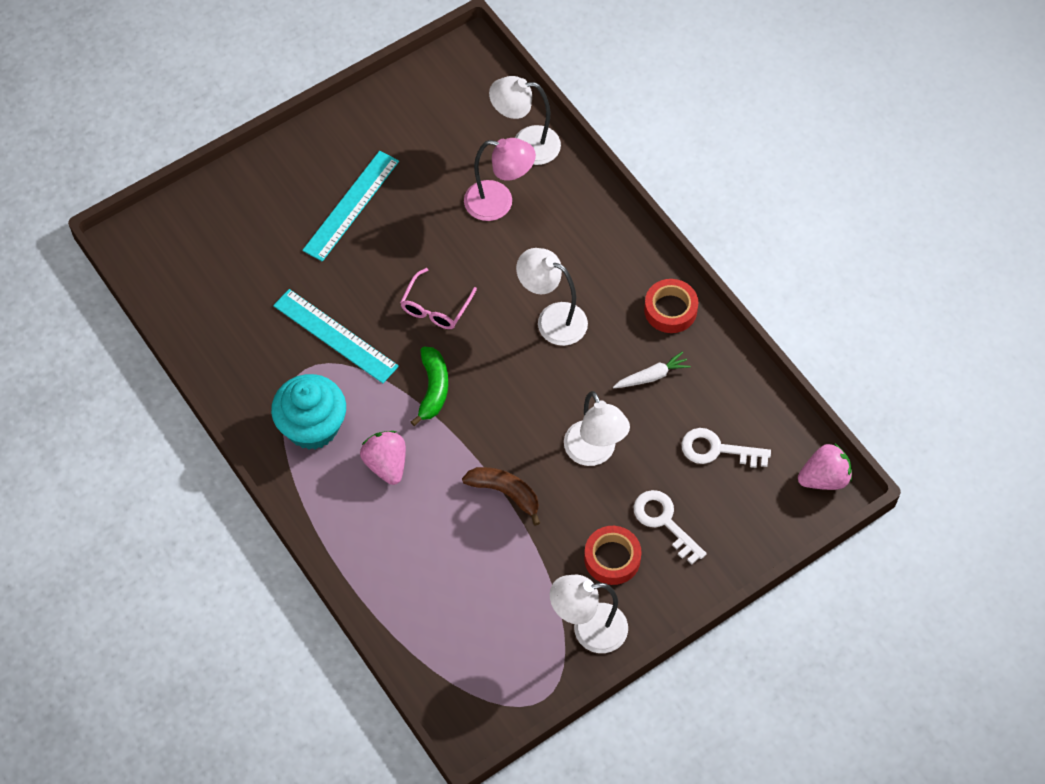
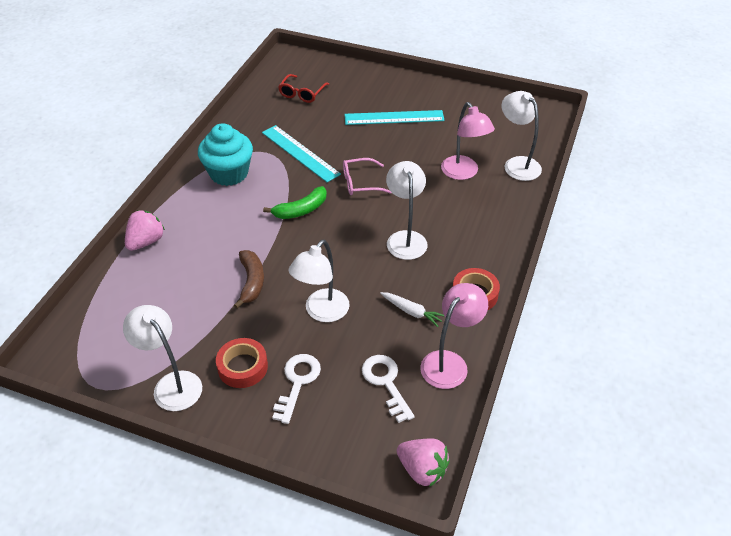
camera: 55 degrees right, 15 degrees down
turquoise ruler [273,289,399,383] -> turquoise ruler turned 45 degrees counterclockwise [262,125,341,182]
pink strawberry [360,431,406,485] -> pink strawberry moved to [125,210,165,251]
none -> red glasses [278,74,329,103]
none -> pink lamp [420,283,488,389]

